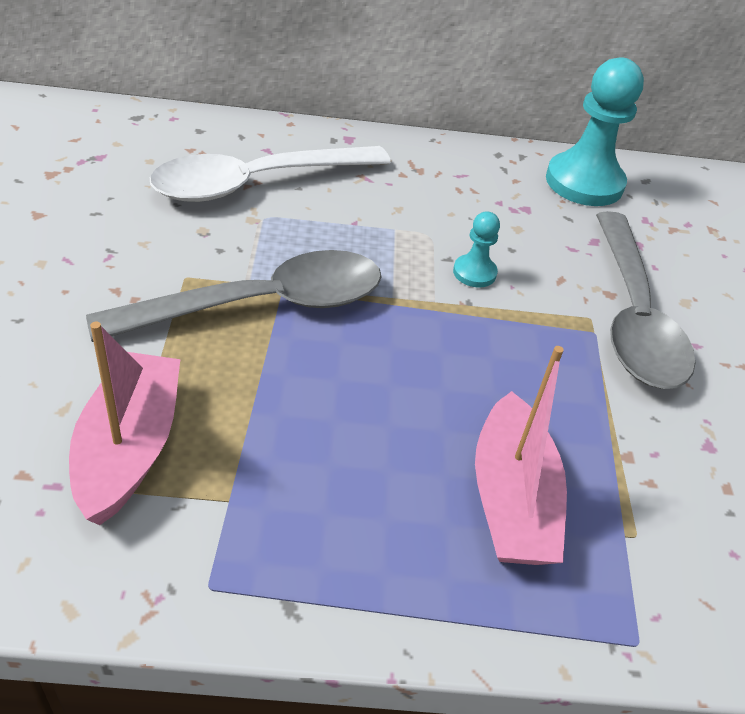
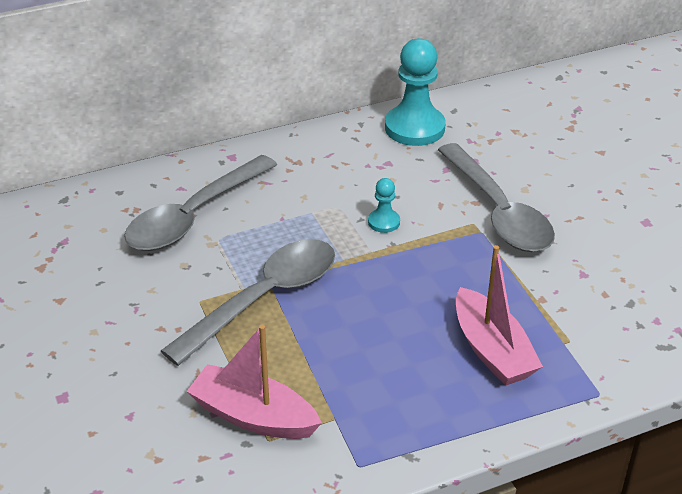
camera: 20 degrees left, 5 degrees down
pink boat [69,322,180,525] -> pink boat turned 45 degrees counterclockwise [186,325,322,439]
white spoon [150,146,391,202] -> grey spoon [124,155,277,251]

